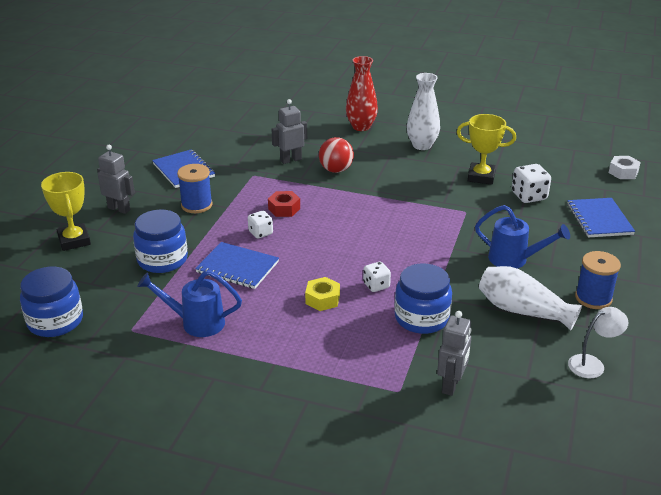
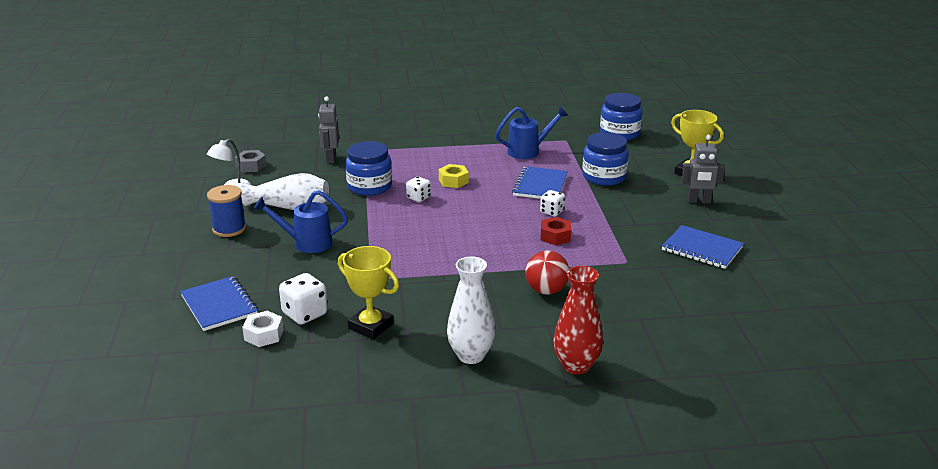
camera: 155 degrees right, 5 degrees down
blue spool [177,164,213,213] -> none
blue notebook [195,242,279,289] -> blue notebook turned 75 degrees counterclockwise [512,166,568,199]
grey robot [272,99,307,164] -> none
yellow trophy [457,114,516,185] -> yellow trophy turned 45 degrees clockwise [338,246,399,339]
white nut [609,156,641,179] -> white nut moved to [242,311,284,347]
none -> grey nut [235,150,267,173]

